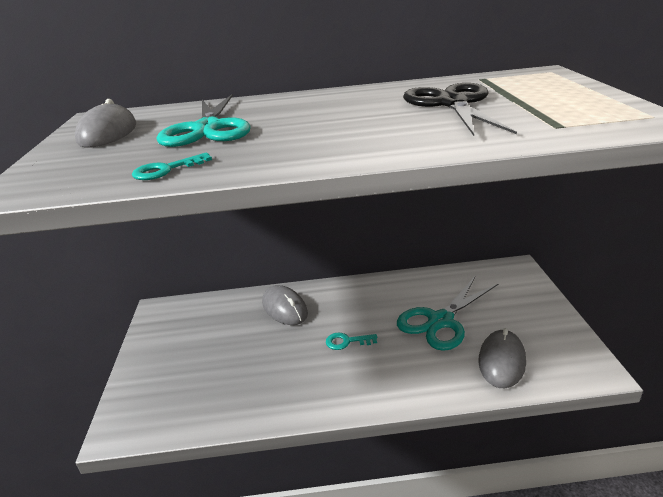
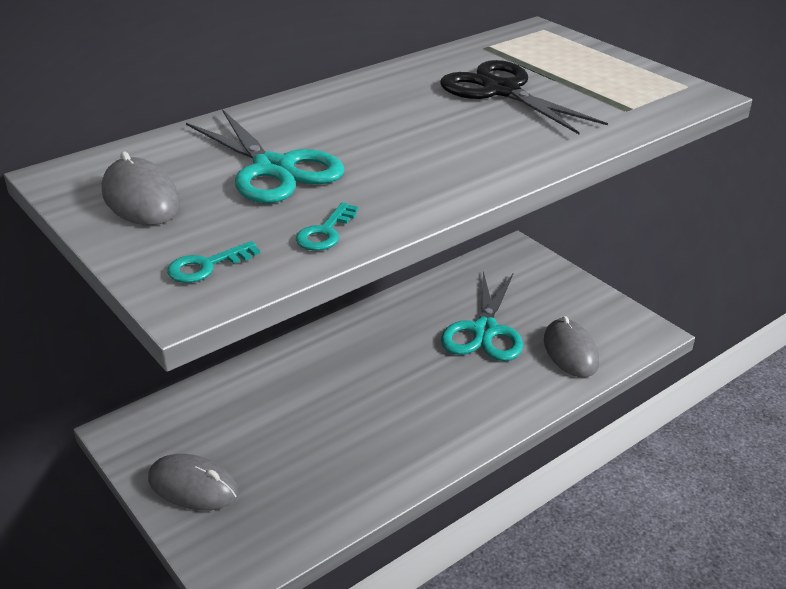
camera: 35 degrees left, 5 degrees up
grey mouse [262,285,308,325] -> grey mouse moved to [148,454,239,511]
turquoise key [326,333,377,350] -> turquoise key moved to [167,241,260,283]

